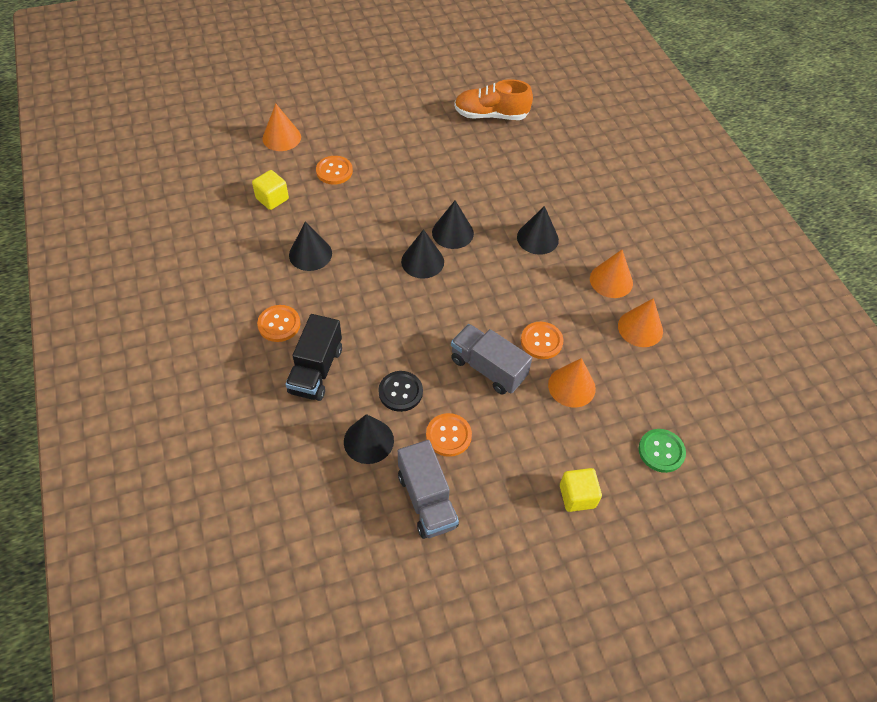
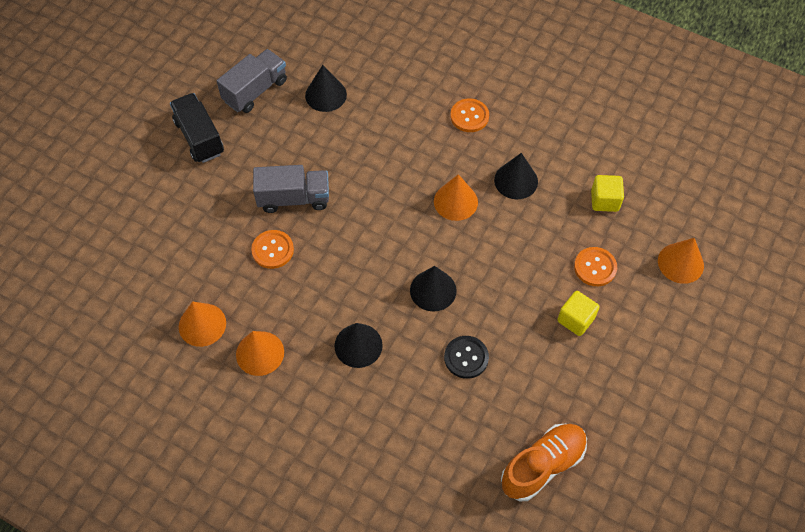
camera: 140 degrees right, 5 degrees up
black truck [285,314,342,401] -> black truck moved to [170,93,224,163]
black button [379,371,423,412] -> black button moved to [444,336,489,379]
grey truck [398,440,459,539] -> grey truck turned 105 degrees clockwise [217,49,287,113]
black cone [401,229,444,279] -> none
orange button [426,413,472,457] -> none
orange cone [548,358,596,408] -> orange cone moved to [434,174,478,221]
yellow cube [560,468,602,512] -> yellow cube moved to [557,291,600,336]
green button [639,429,686,473] -> none

